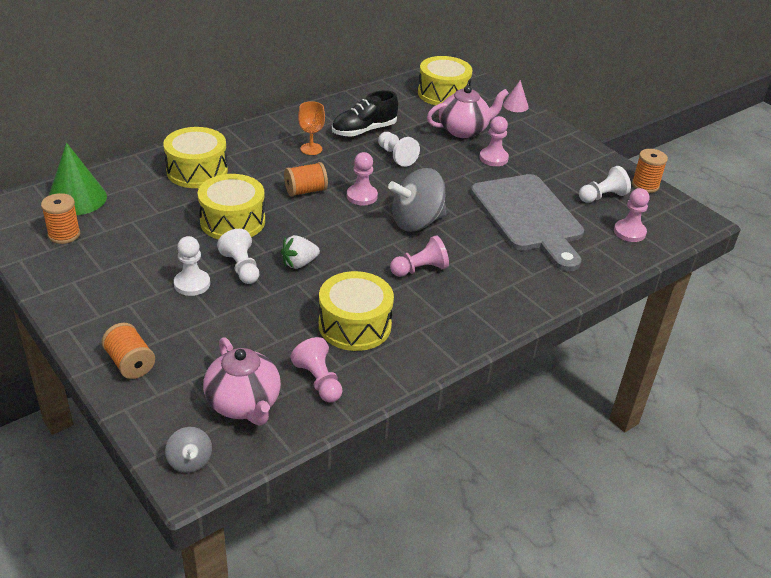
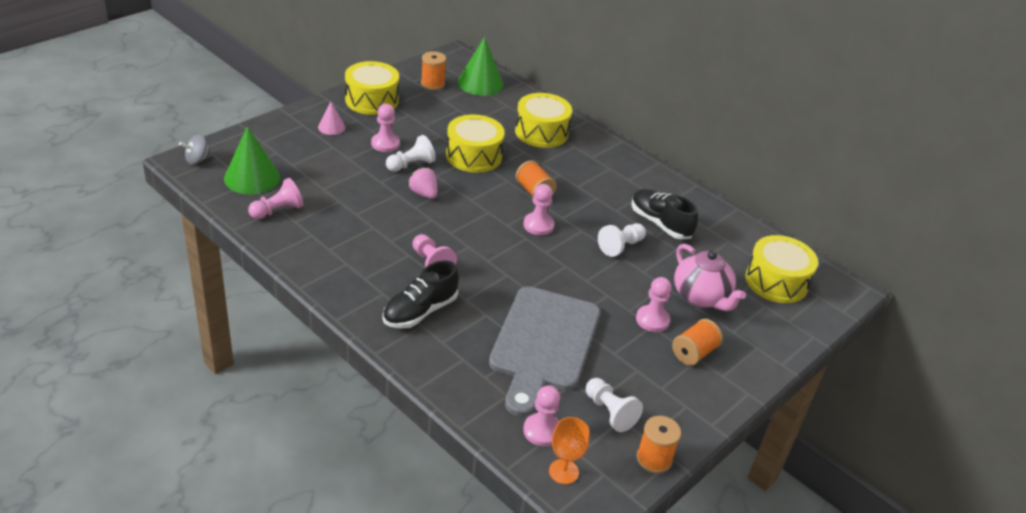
camera: 80 degrees right, 0 degrees up
orange spool [102,323,155,379] -> orange spool moved to [672,319,723,366]
white pawn [174,236,210,296] -> pink pawn [371,104,400,152]
pink teapot [203,337,281,425] -> green cone [224,126,280,194]
white strawberry [281,235,320,269] -> pink strawberry [407,166,437,199]
orange goblet [298,101,325,155] -> orange goblet moved to [549,417,590,484]
yellow drum [319,271,394,351] -> yellow drum moved to [345,61,399,115]
grey spinning top [388,168,446,232] -> none
grey cutting board [471,174,584,271] -> grey cutting board turned 45 degrees counterclockwise [489,286,600,417]
pink cone [503,80,529,112] -> pink cone moved to [318,102,345,135]
none -> black shoe [382,260,459,328]

